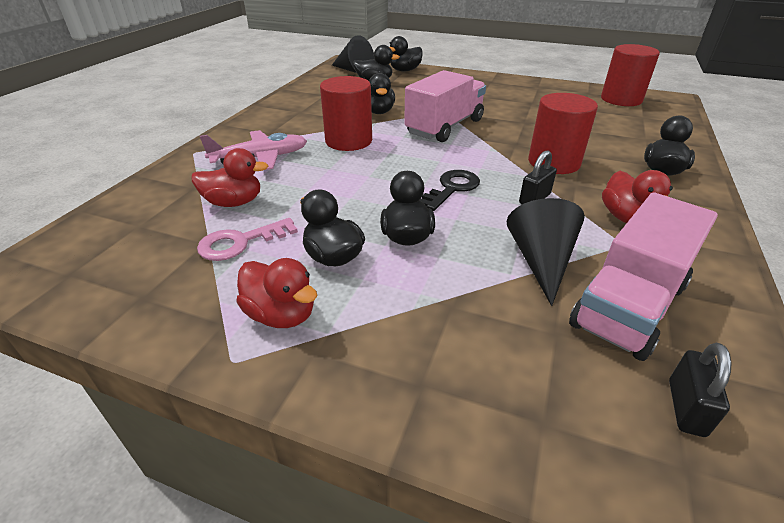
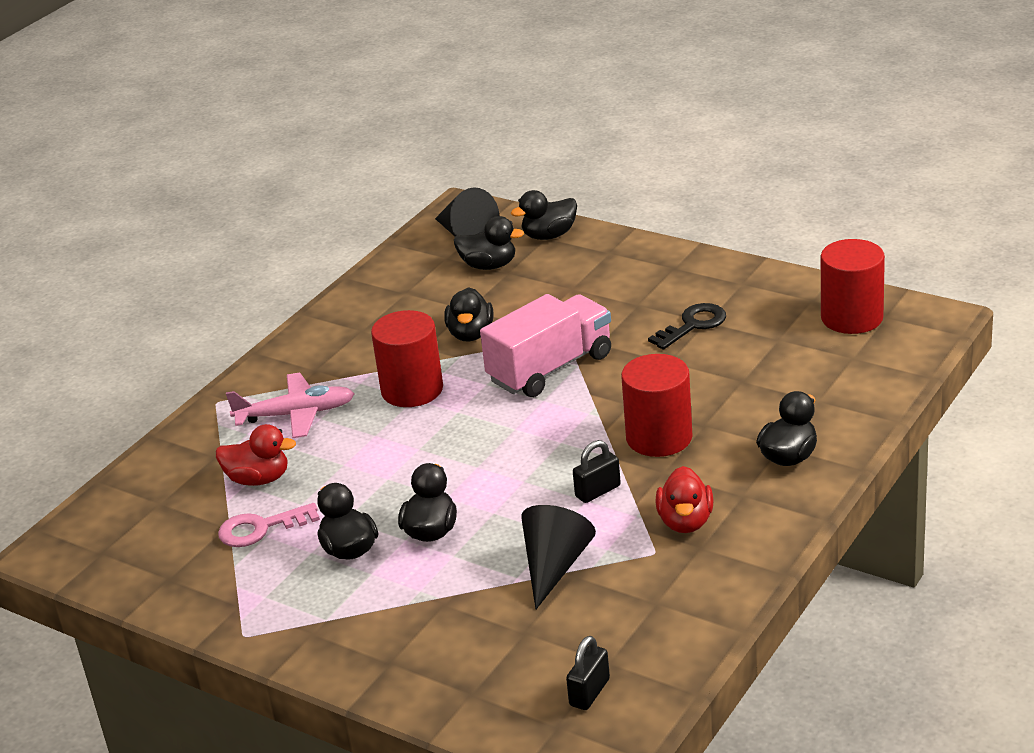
camera: 15 degrees right, 5 degrees down
red duck [236,258,317,328] -> none
black key [420,170,480,211] -> black key moved to [648,303,726,349]
pink truck [569,192,718,361] -> none

